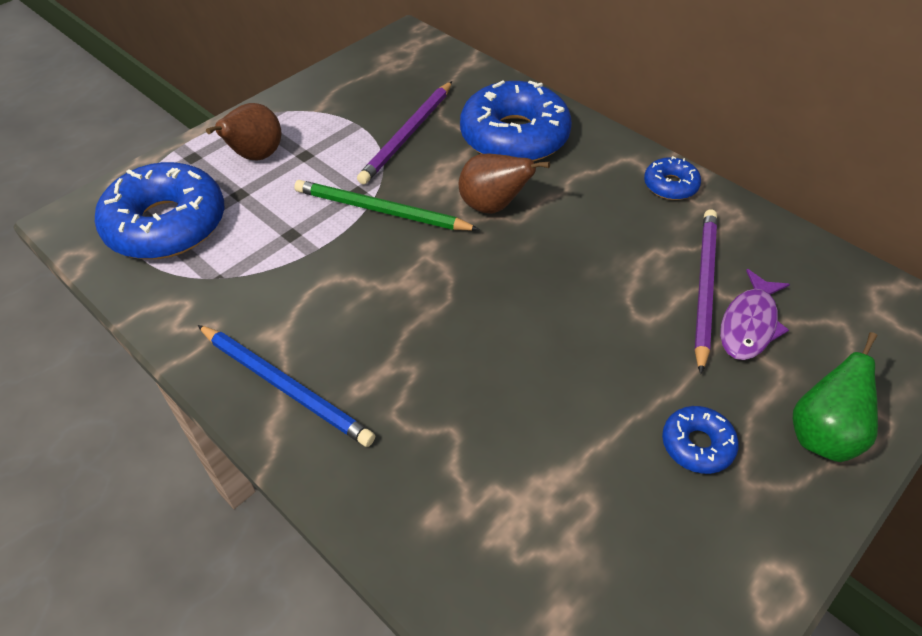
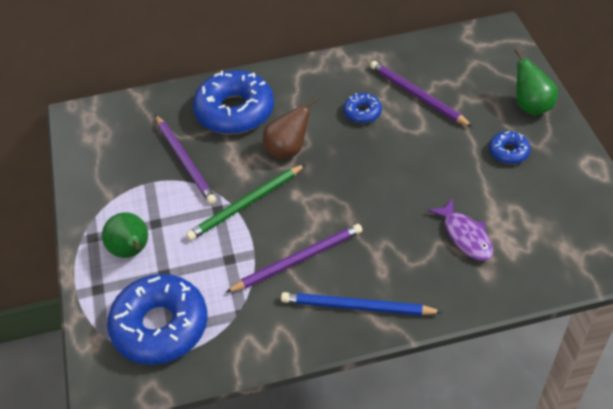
camera: 55 degrees left, 0 degrees up
blue pencil [197,325,375,447] -> blue pencil turned 150 degrees counterclockwise [281,292,442,316]
brown pear [206,103,281,161] -> green pear [102,212,148,258]
blue donut [644,156,701,200] -> blue donut moved to [343,93,382,123]
purple fish [720,269,790,360] -> purple fish moved to [428,199,493,261]
none -> purple pencil [225,224,363,293]

